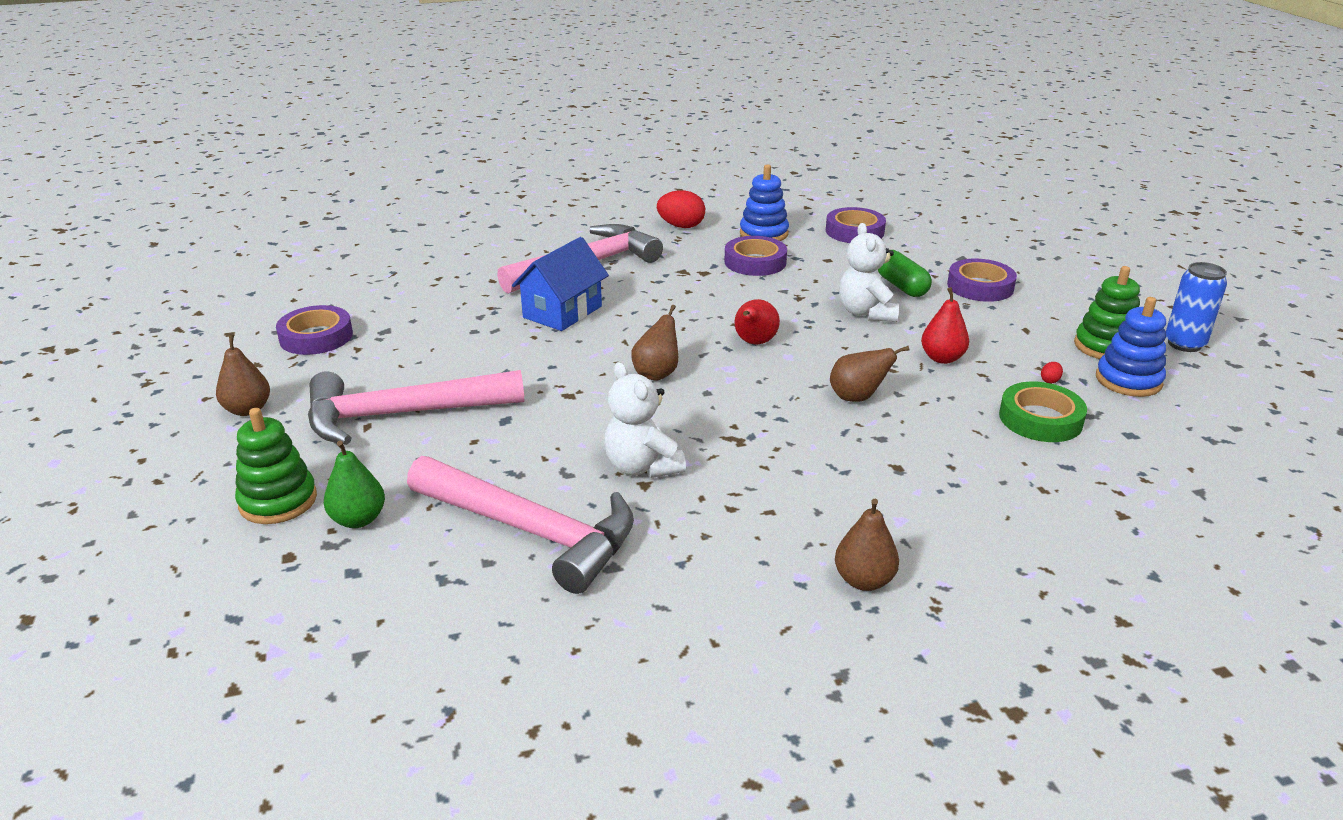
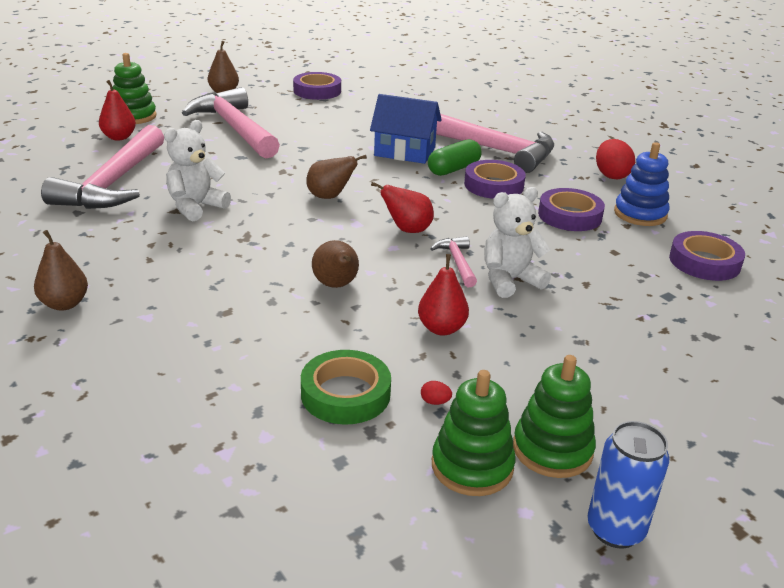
camera: 70 degrees right, 0 degrees up
green pear [324,441,385,528] -> red pear [99,80,136,140]
green capsule [878,250,932,297] -> green capsule moved to [428,139,482,176]
purple tape [947,259,1017,302] -> purple tape moved to [464,160,526,199]
blue stacking toy [1096,297,1166,397] -> green stacking toy [432,370,515,496]
none -> pink hammer [430,236,477,287]

